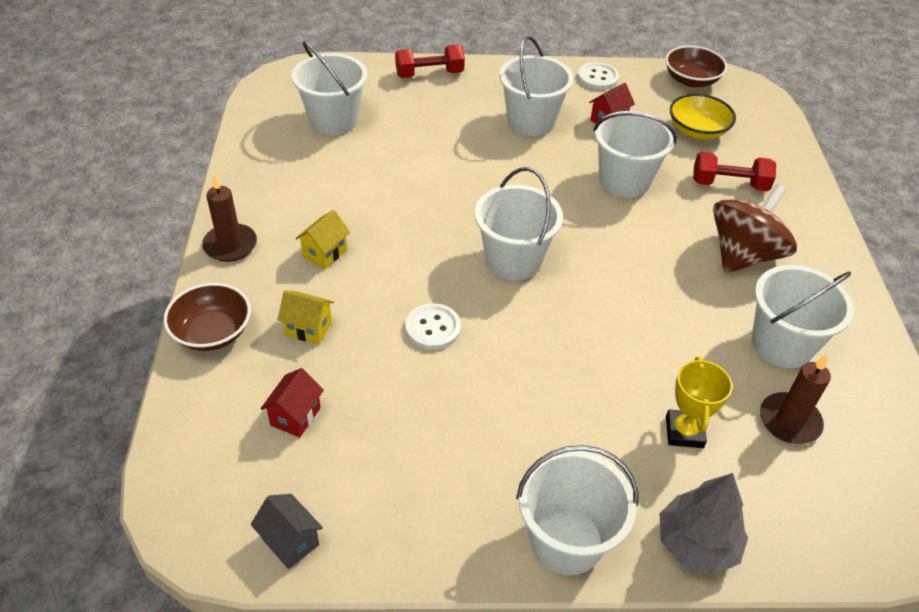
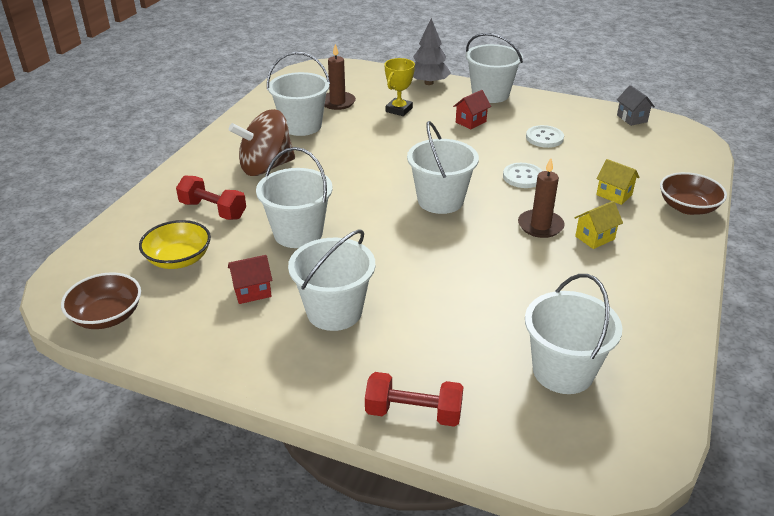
camera: 155 degrees left, 10 degrees down
brown candle [202,174,257,262] -> brown candle moved to [518,158,565,238]
red house [261,368,324,438] -> red house moved to [453,90,491,129]
white button [578,62,619,90] -> white button moved to [526,125,564,148]

